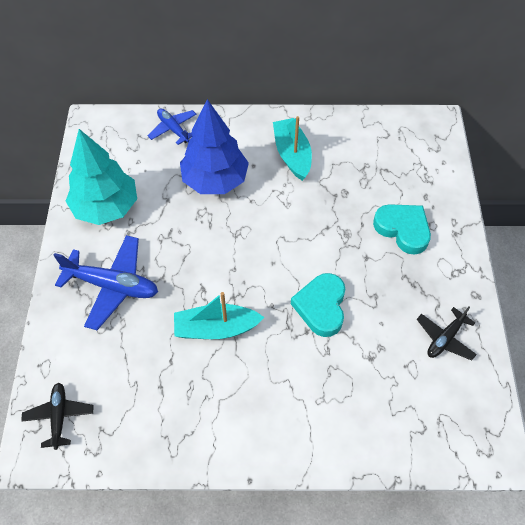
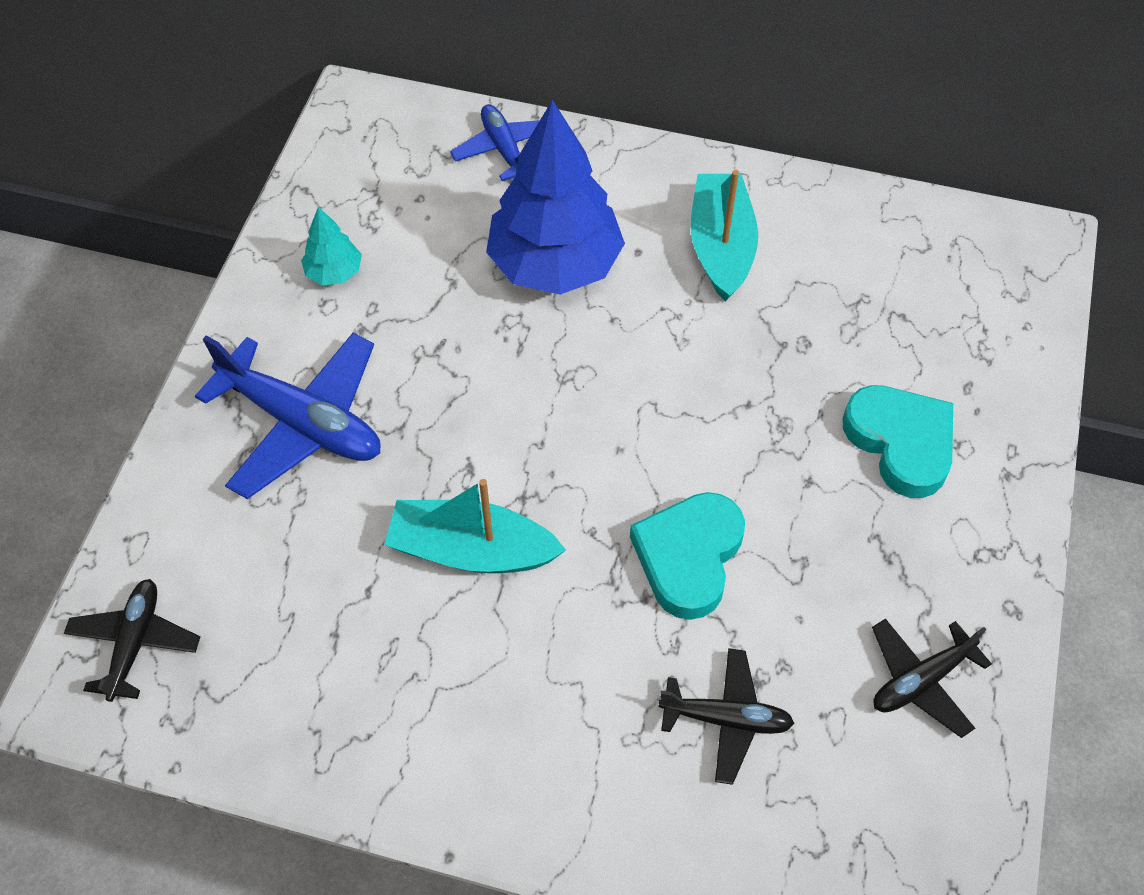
camera: 15 degrees right, 0 degrees up
turquoise tree [66,129,137,225] -> turquoise tree [301,207,362,285], size x0.44
none -> black plane [658,648,794,785]

